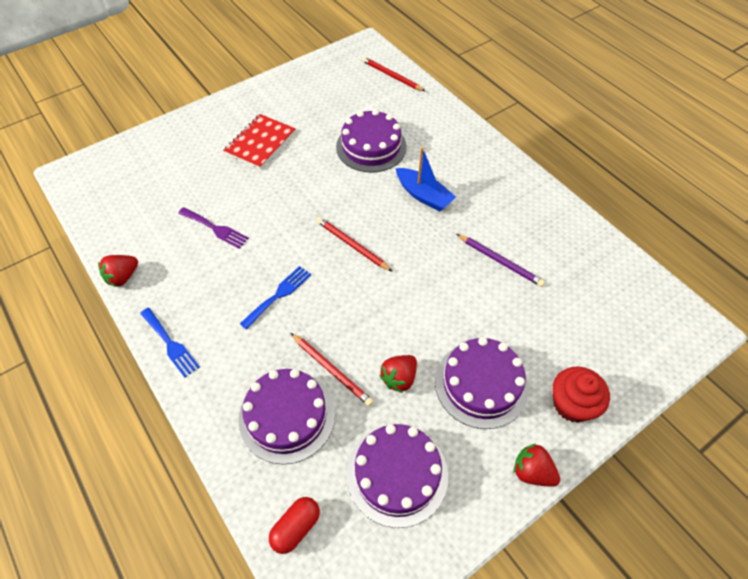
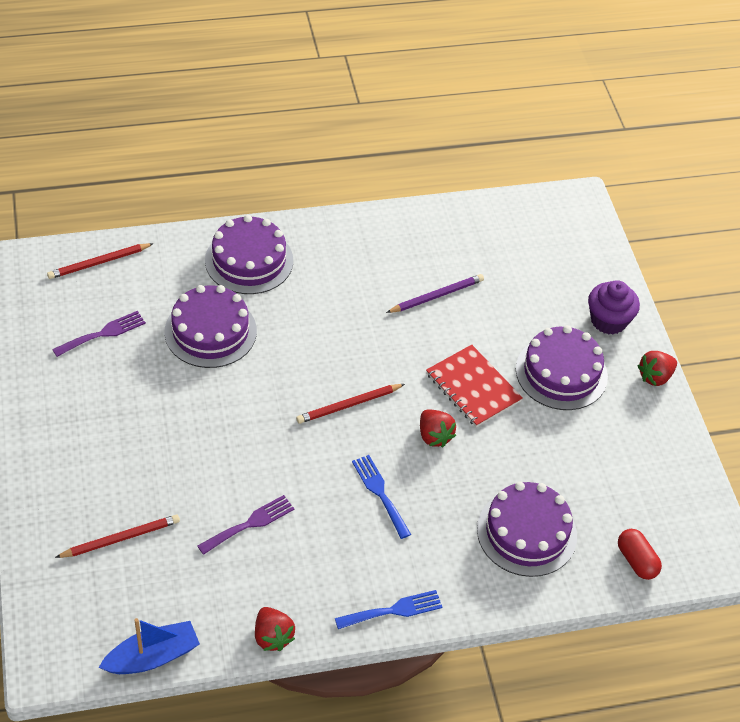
camera: 70 degrees left, 5 degrees down
red notebook [223,114,296,169] -> red notebook moved to [426,345,523,427]
red pencil [291,333,374,406] -> red pencil moved to [55,514,180,558]
purple cake [347,424,448,528] -> purple cake moved to [205,215,293,294]
red strawberry [379,355,417,393] -> red strawberry moved to [420,409,456,447]
blue boat [396,147,456,212] -> blue boat moved to [99,618,200,674]
red cupcake [553,367,610,422] -> purple cupcake [588,280,640,334]
none -> purple fork [52,311,146,357]

